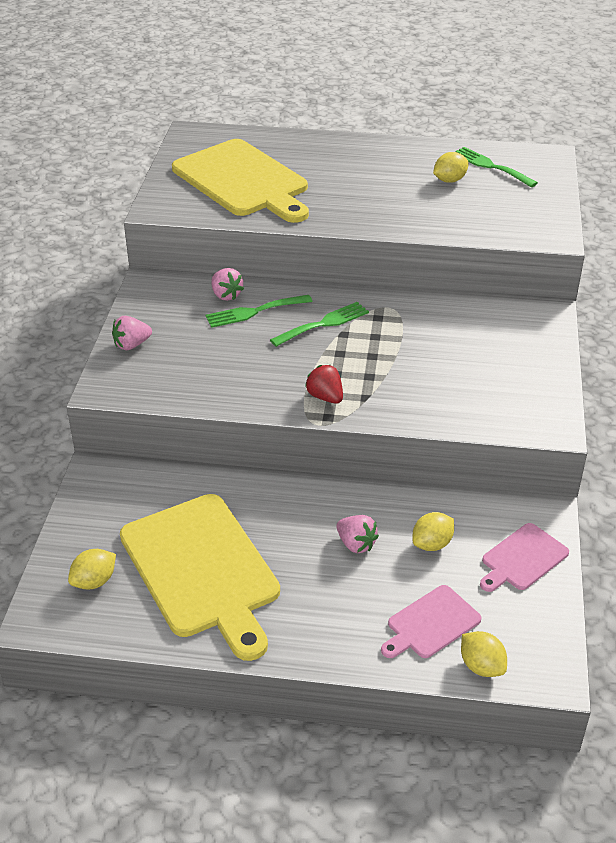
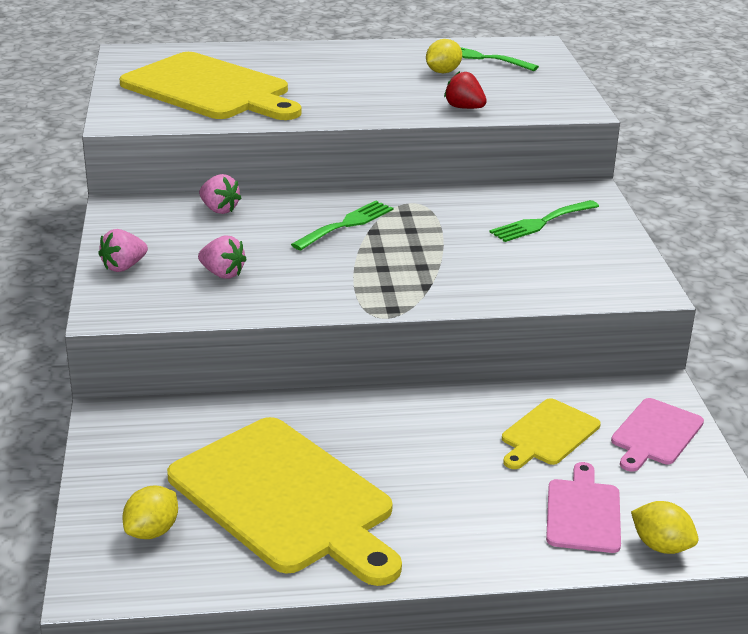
camera: 15 degrees left, 10 degrees down
green fork [206,295,312,328] -> green fork moved to [490,200,599,242]
red strawberry [305,365,343,404] -> red strawberry moved to [444,71,487,109]
pink strawberry [336,515,379,553] -> pink strawberry moved to [198,235,247,279]
pink cutting board [381,585,481,658] -> pink cutting board turned 150 degrees clockwise [546,462,621,553]
yellow lemon [412,512,454,551] -> yellow cutting board [502,398,601,469]

